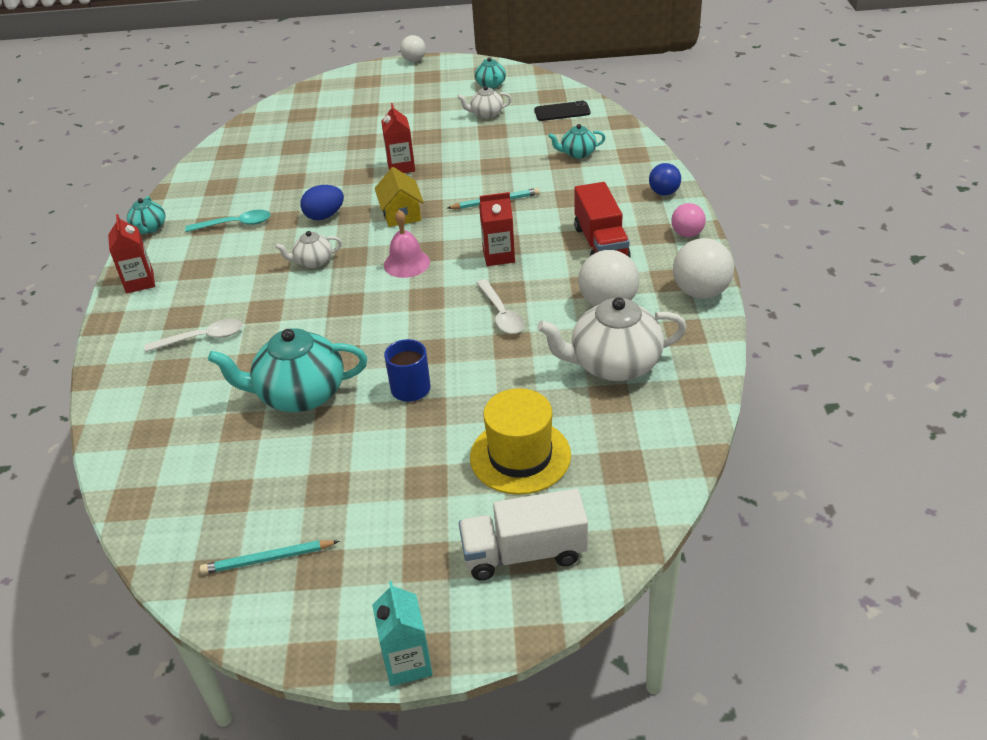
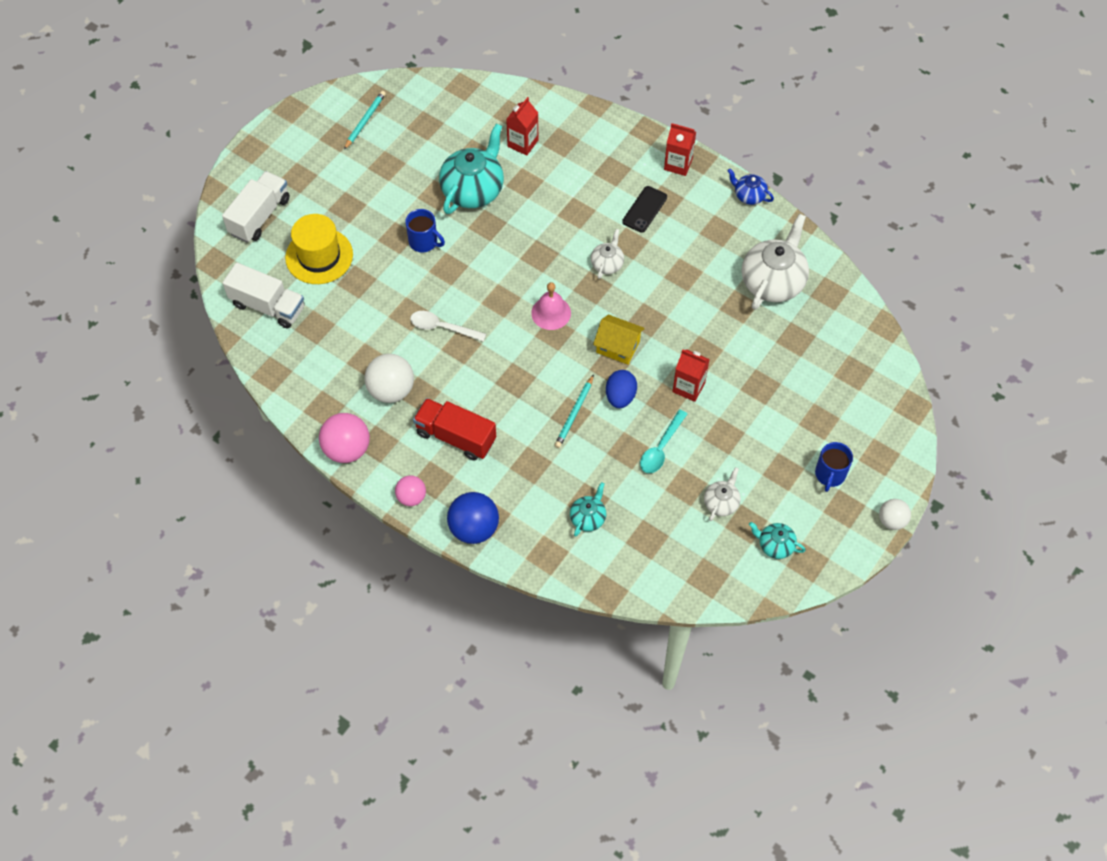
camera: 125 degrees right, 20 degrees up
turquoise teapot [127,196,165,234] -> blue teapot [727,169,774,205]
white spoon [145,319,243,352] -> none
turquoise spoon [185,210,271,232] -> turquoise spoon moved to [640,410,687,473]
blue egg [300,185,344,220] -> blue egg moved to [606,370,637,408]
turquoise carton [372,581,433,686] -> none
red carton [479,192,515,266] -> red carton moved to [506,97,538,156]
black phone [534,100,591,121] -> black phone moved to [622,186,667,233]
white teapot [537,297,687,381] -> white teapot moved to [742,214,809,310]
blue ball [649,163,681,195] -> blue ball [447,492,499,544], size x1.65
white ball [673,238,734,299] -> pink ball [319,413,370,463]
none -> white truck [223,263,305,329]
none -> blue mug [815,442,853,492]

